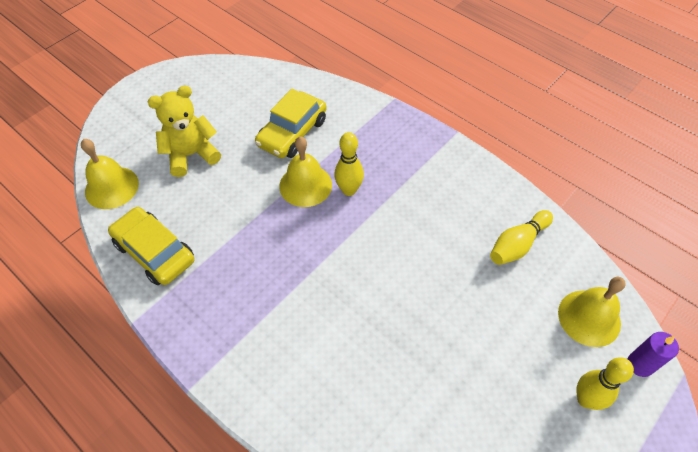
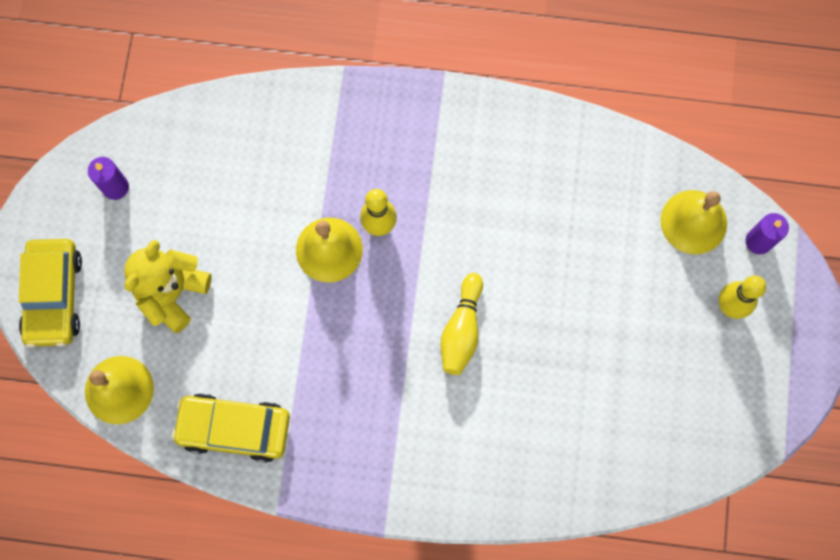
camera: 35 degrees left, 20 degrees up
yellow car [255,89,327,158] -> yellow car moved to [19,239,82,348]
yellow bowling pin [490,210,553,265] -> yellow bowling pin moved to [441,273,483,375]
none -> purple candle [88,157,129,200]

